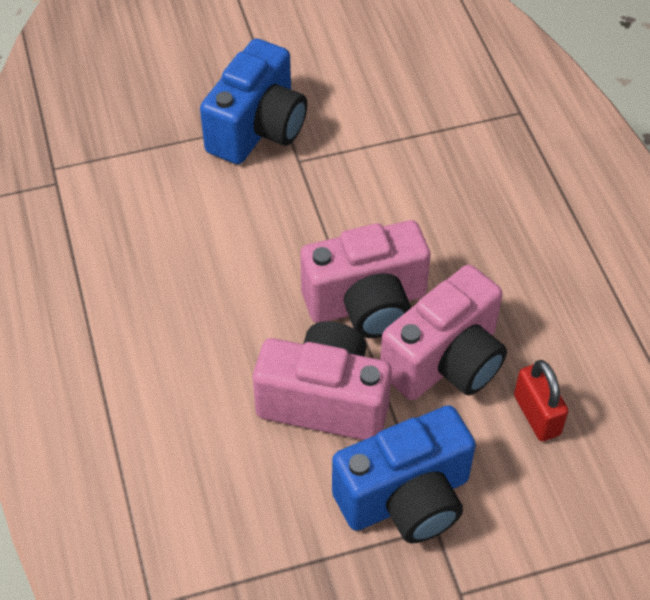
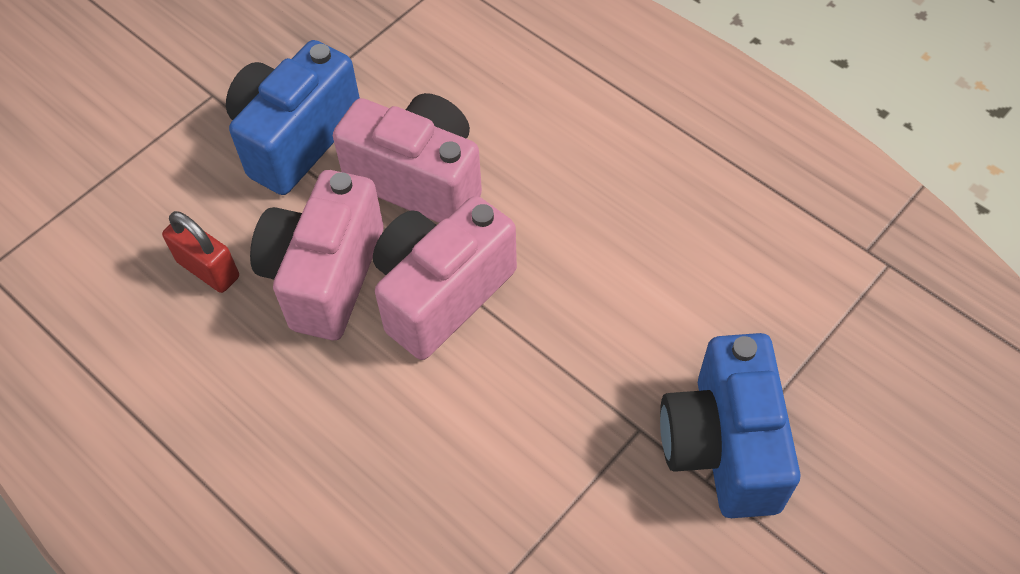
camera: 150 degrees right, 5 degrees up
pink camera [253,321,392,440] -> pink camera turned 135 degrees counterclockwise [333,93,482,223]

